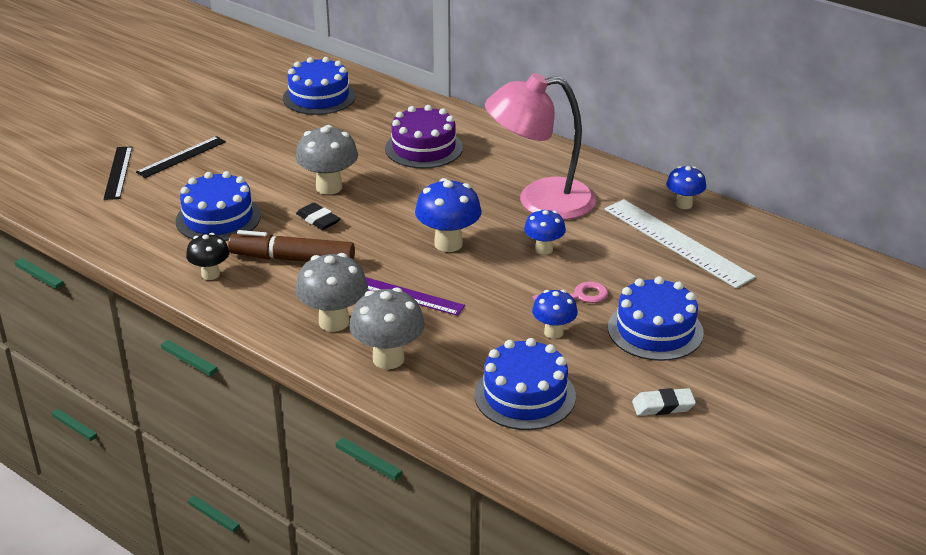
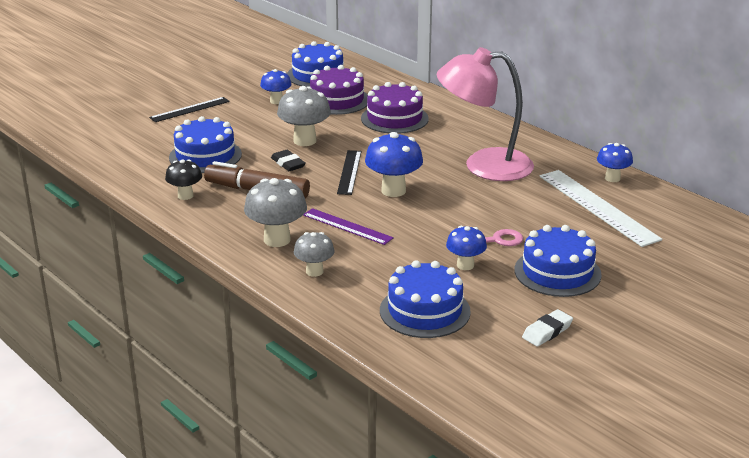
camera: 10 degrees right, 5 degrees down
black ruler [104,146,132,200] -> black ruler moved to [337,150,362,195]
grey mushroom [350,288,425,369] -> grey mushroom [294,232,335,277], size x0.63
blue mushroom [524,209,566,255] -> blue mushroom moved to [260,69,292,104]
white eraser [632,388,696,416] -> white eraser turned 45 degrees counterclockwise [522,309,573,347]
none -> purple cake [310,65,368,115]

